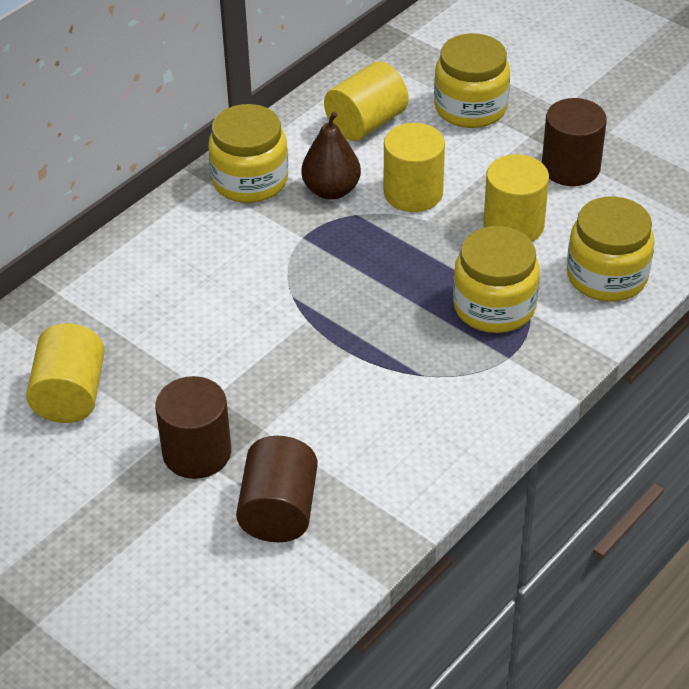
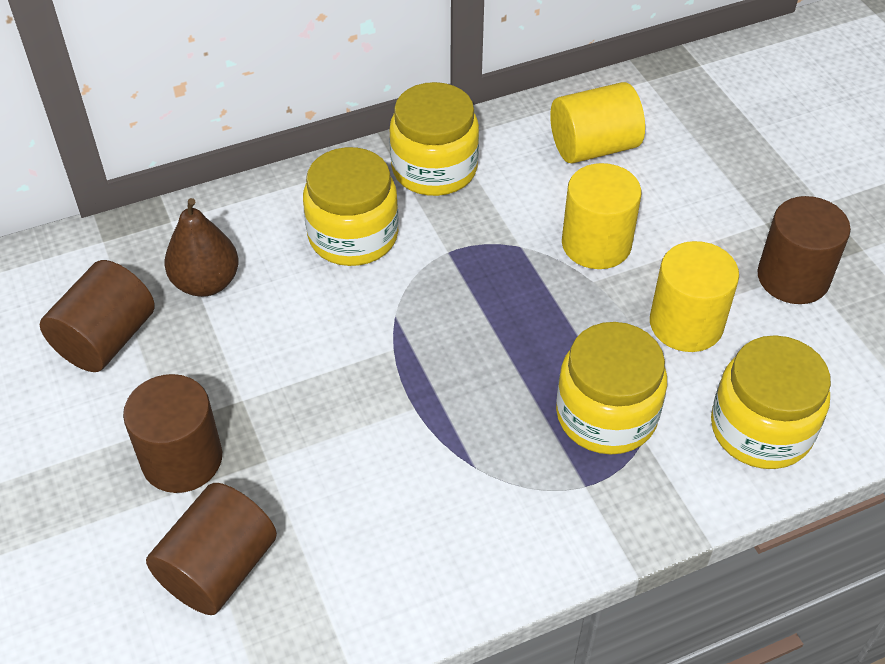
camera: 25 degrees right, 5 degrees up
yellow cylinder [26,323,105,423] -> brown cylinder [40,260,155,372]
brown pear [301,112,361,200] -> brown pear moved to [165,198,239,297]
yellow jar [434,33,510,128] -> yellow jar moved to [303,147,399,266]

